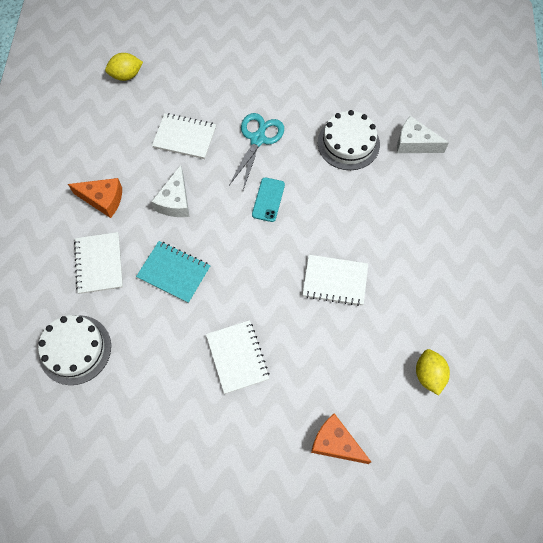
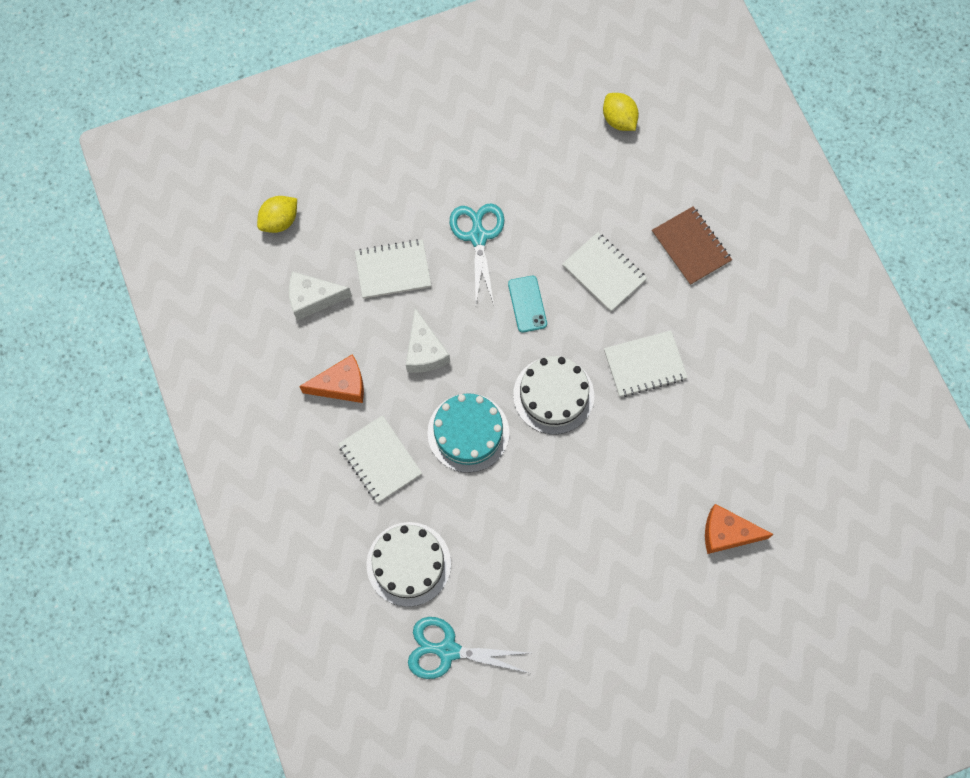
camera: 25 degrees left, 5 degrees up
turquoise notebook [136,241,211,303] -> turquoise cake [427,393,509,473]
white notebook [206,320,270,394] -> white notebook moved to [562,232,647,312]
white cake [318,110,380,170] -> white cake moved to [513,356,594,434]
white cheese [397,116,449,153] -> white cheese moved to [289,271,352,320]
yellow lemon [416,349,450,396] -> yellow lemon moved to [603,93,639,131]
none -> turquoise scissors [408,617,529,679]
none -> brown notebook [652,206,732,285]

